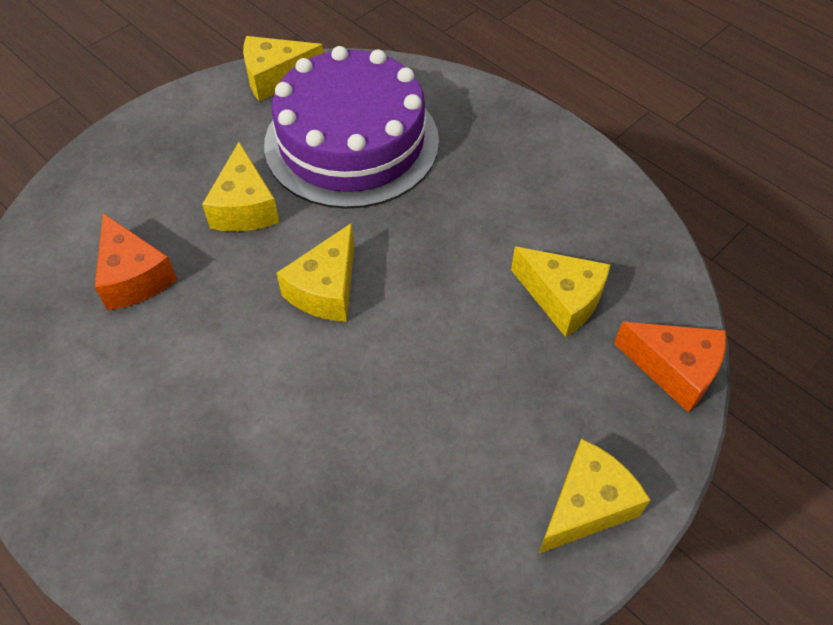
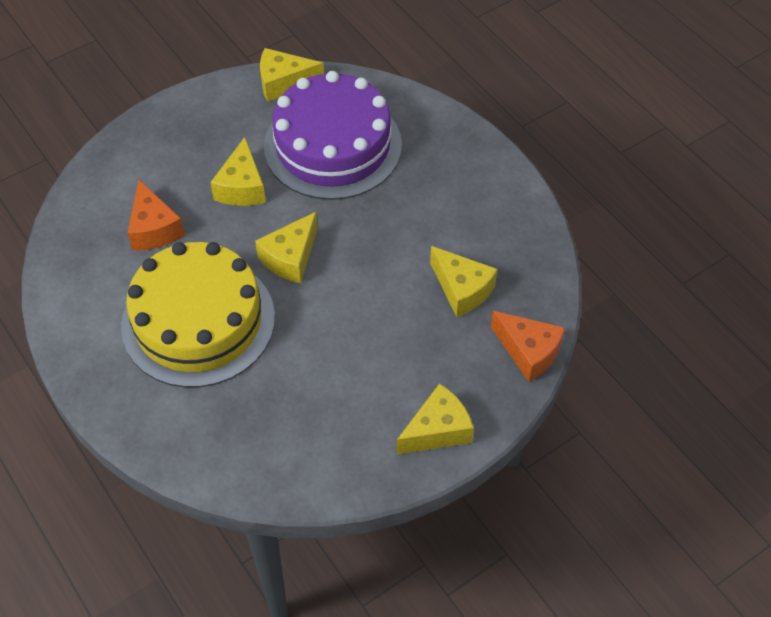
camera: 10 degrees right, 0 degrees up
none -> yellow cake [121,242,275,388]

